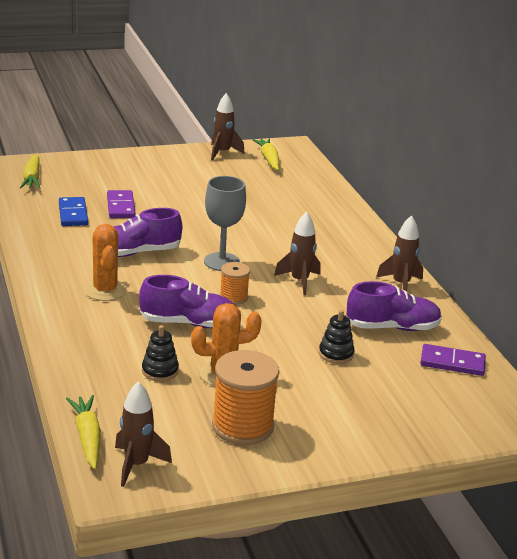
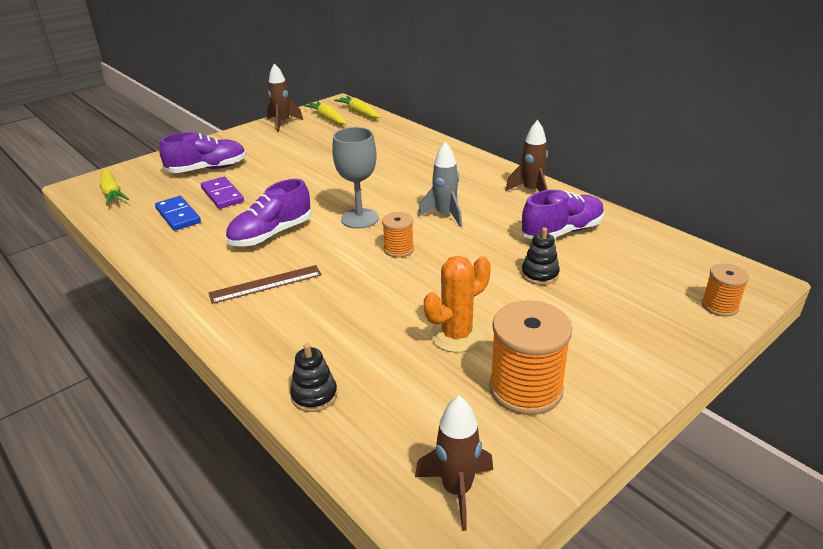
camera: 20 degrees left, 5 degrees up
yellow carrot [66,395,101,469] -> yellow carrot moved to [334,96,380,118]
orange cactus [84,224,127,301] -> brown ruler [208,265,322,304]
purple shoe [139,275,235,328] -> purple shoe moved to [159,132,246,173]
black stacking toy [142,325,179,381] -> black stacking toy moved to [290,343,338,412]
brown rocket [274,212,321,296] -> grey rocket [418,142,462,227]
purple domino [420,344,486,376] -> none
none -> orange spool [702,263,749,317]

